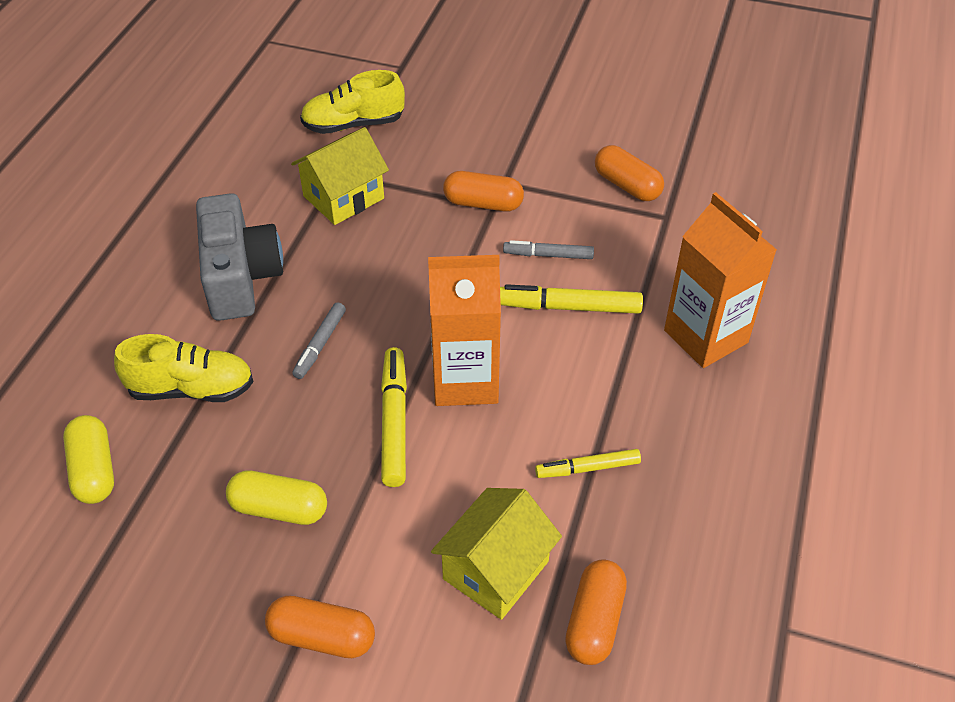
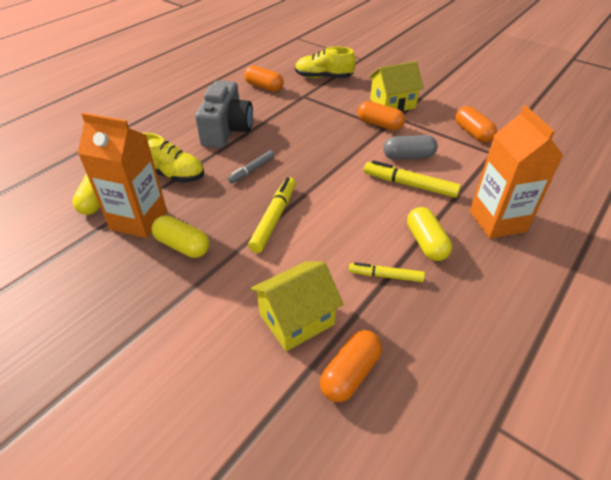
camera: 20 degrees right, 5 degrees down
orange capsule [265,596,375,658] -> orange capsule moved to [244,65,284,92]
yellow house [291,127,389,225] -> yellow house moved to [369,61,424,111]
orange carton [428,255,501,406] -> orange carton moved to [78,113,167,238]
grey marker [503,240,594,259] -> grey capsule [383,135,438,160]
none -> yellow capsule [407,207,452,261]

